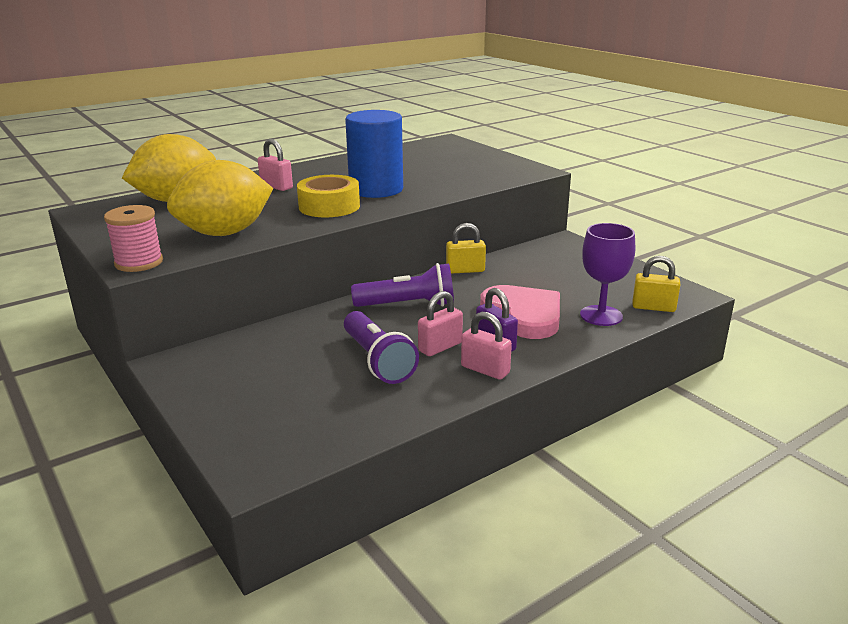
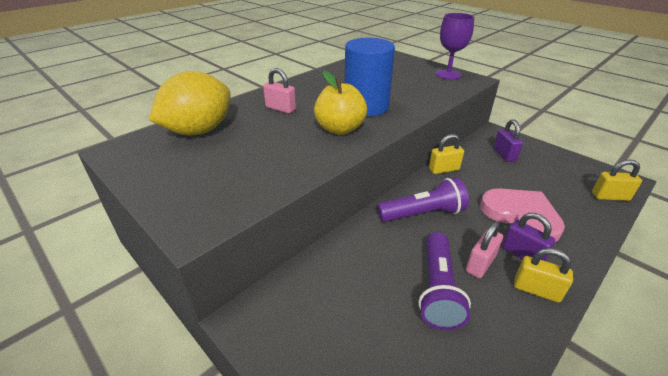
camera: 10 degrees left, 10 degrees up
pink spool [104,205,163,272] -> none
yellow lemon [167,160,273,236] -> none
yellow tape [297,175,360,217] -> yellow apple [314,71,367,135]
purple flashlight [344,311,419,384] -> purple flashlight turned 45 degrees clockwise [419,232,471,330]
pink padlock [461,312,512,380] -> yellow padlock [514,248,573,303]
purple goblet [580,223,635,326] -> purple goblet moved to [436,13,475,80]
none -> purple padlock [493,119,523,162]

